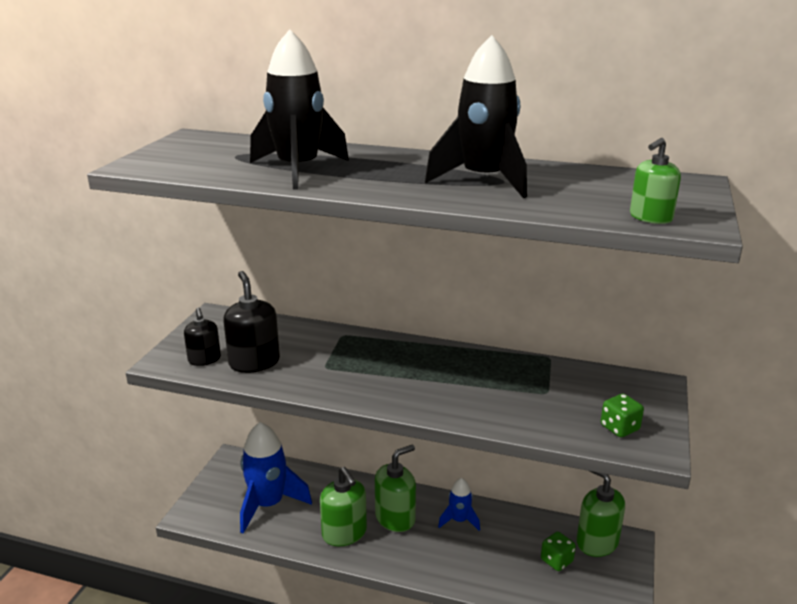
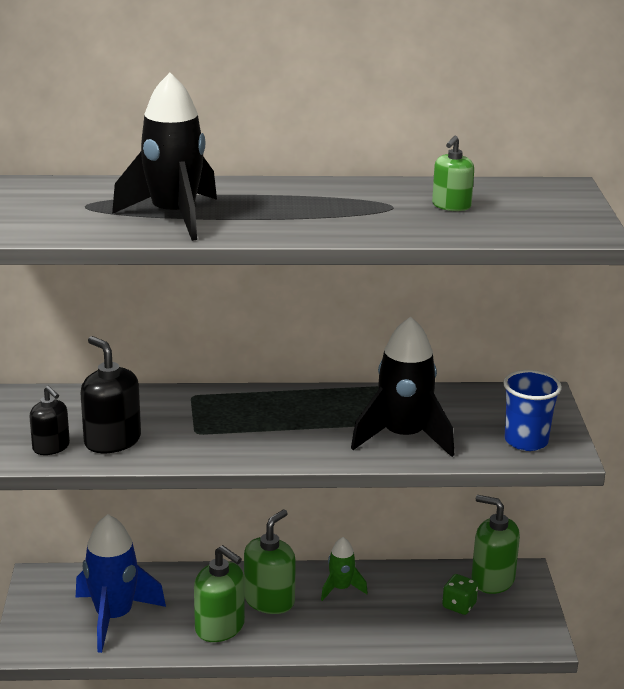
camera: 20 degrees left, 0 degrees up
black rocket [425,35,527,198] -> black rocket moved to [351,317,454,457]
blue rocket [438,478,480,531] -> green rocket [321,537,368,601]
green dice [601,394,644,437] -> blue cup [503,370,562,451]
green soap dispenser [630,138,681,224] -> green soap dispenser moved to [432,135,474,211]

